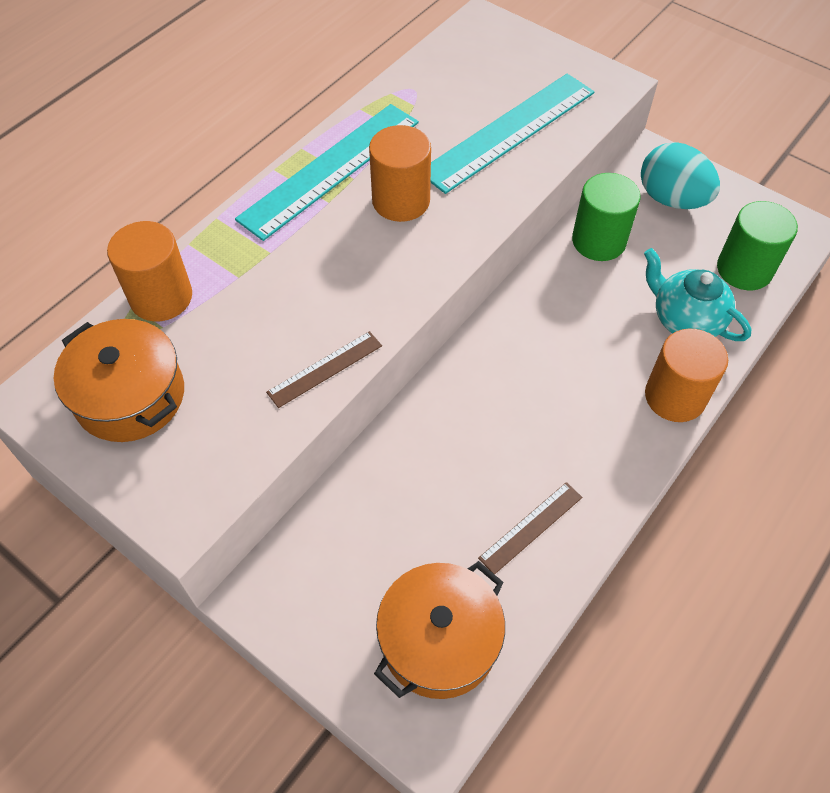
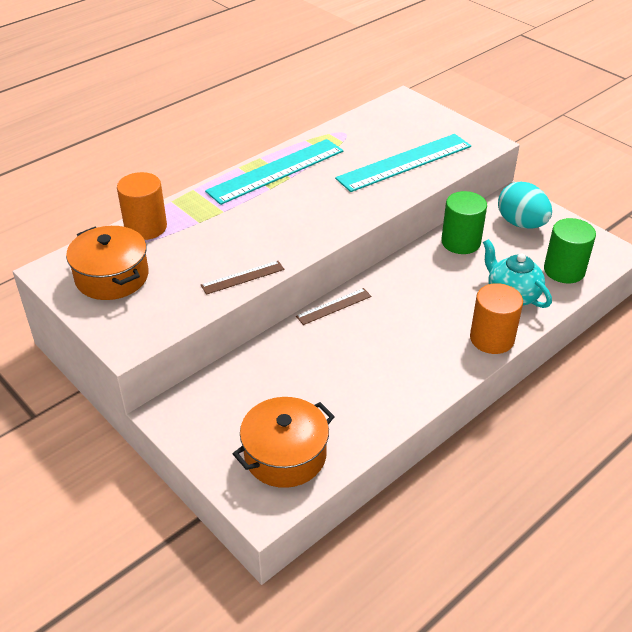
camera: 10 degrees right, 15 degrees down
orange cylinder [369,125,431,222] -> none
brown ruler [478,482,582,574] -> brown ruler moved to [296,288,372,325]

